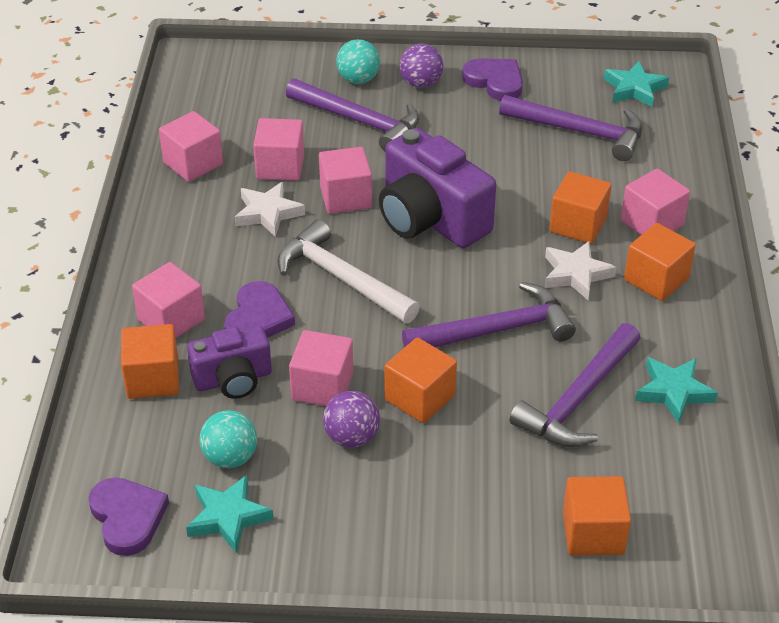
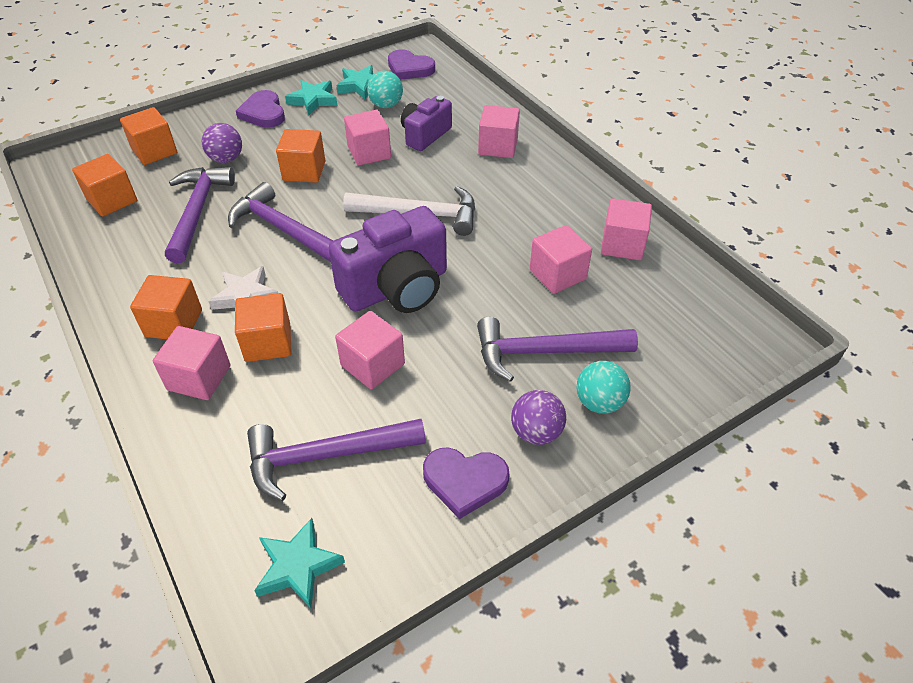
camera: 145 degrees right, 5 degrees up
orange cube [121,324,179,399] -> orange cube moved to [72,154,137,217]
purple heart [224,281,295,338] -> purple heart moved to [236,90,285,128]
white star [235,182,305,237] -> none
pink cube [319,147,372,214] -> pink cube moved to [335,311,405,390]
purple ball [323,391,380,448] -> purple ball moved to [202,123,242,163]
purple camera [379,128,496,248] -> purple camera turned 135 degrees clockwise [328,206,447,313]
purple hammer [402,282,576,348] -> purple hammer turned 90 degrees clockwise [228,182,334,262]
turquoise star [635,357,718,424] -> turquoise star moved to [285,80,337,115]

